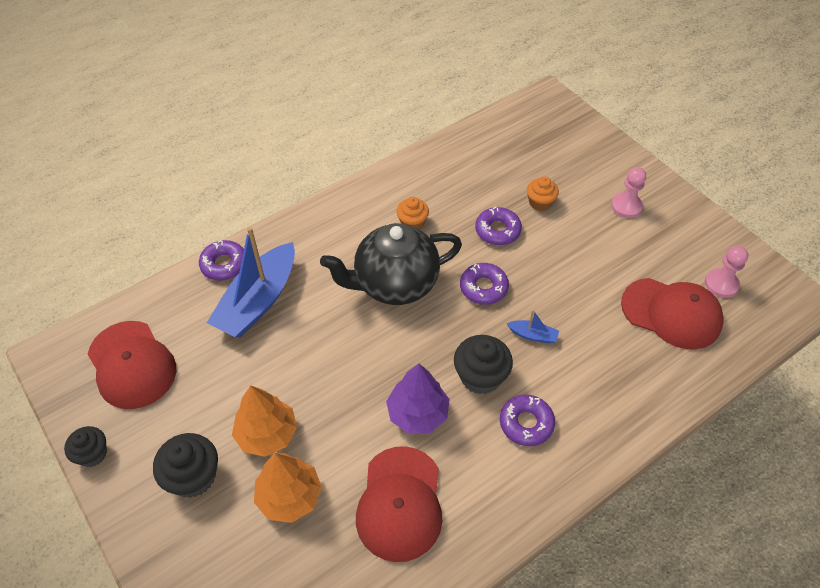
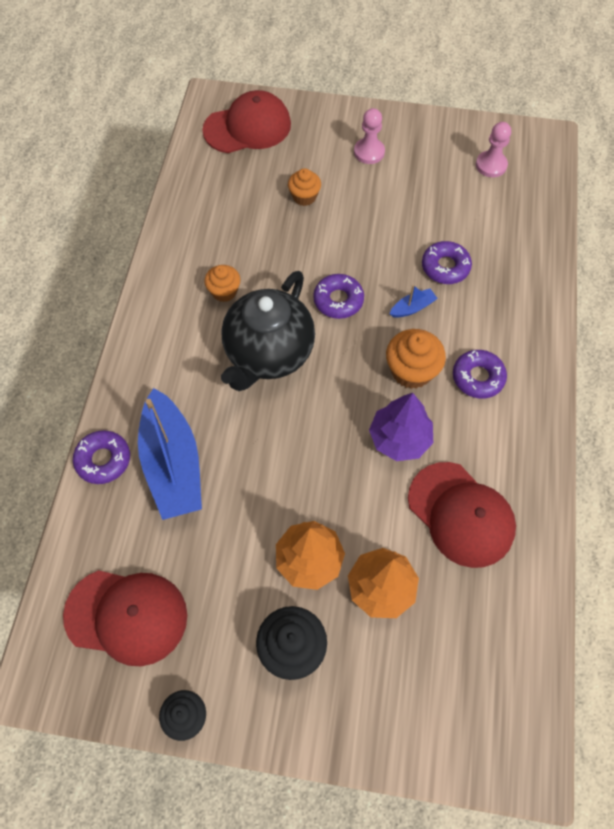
camera: 45 degrees left, 10 degrees up
black cupcake [454,335,513,394] -> orange cupcake [386,329,446,389]
purple donut [475,207,522,245] -> purple donut moved to [422,241,472,284]
red cap [621,278,724,350] -> red cap moved to [202,90,291,153]

